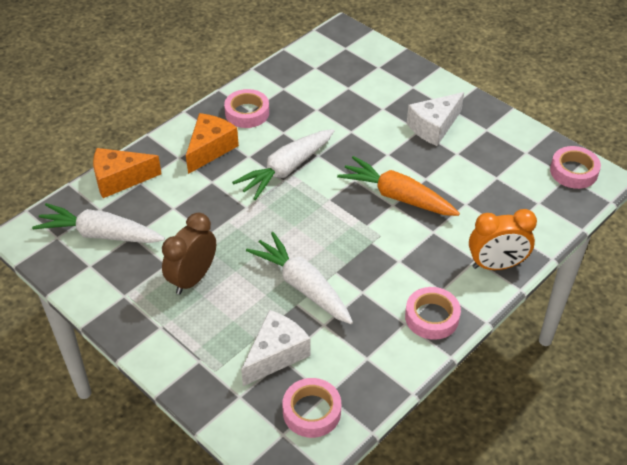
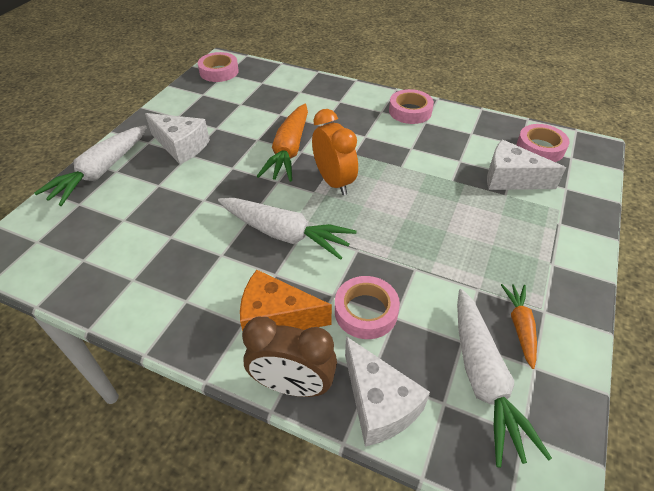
camera: 110 degrees left, 0 degrees up
orange cheese [93,148,161,198] -> white cheese [345,336,430,447]
brown clock [162,213,216,295] -> brown clock moved to [242,317,337,397]
pink tape [224,89,269,128] -> pink tape moved to [335,276,400,339]
white carrot [246,232,353,324] -> white carrot moved to [34,126,147,206]
orange clock [469,209,537,270] -> orange clock moved to [312,109,358,195]
none -> orange carrot [501,284,537,369]

